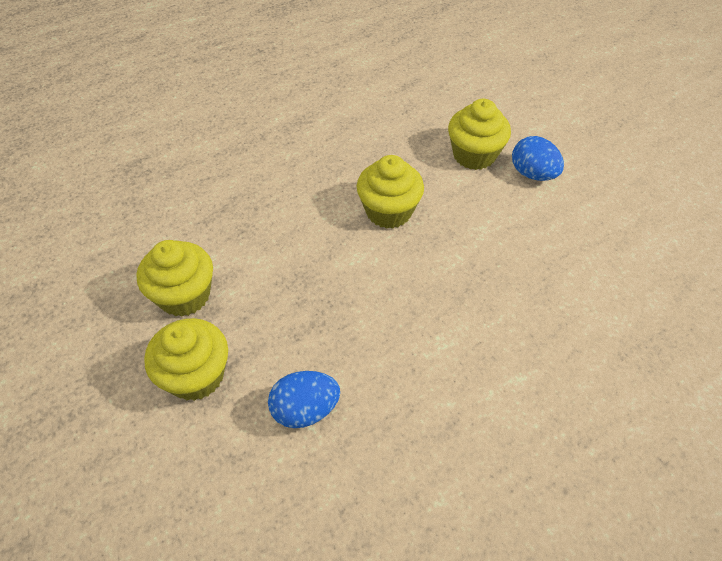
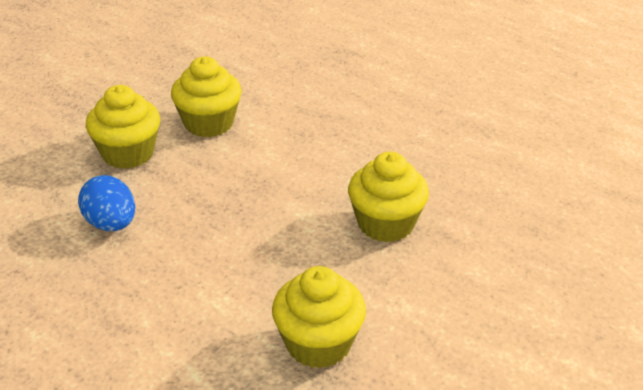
camera: 70 degrees right, 15 degrees down
yellow cupcake [448,99,511,170] -> yellow cupcake moved to [272,266,366,369]
blue egg [512,136,564,181] -> none

